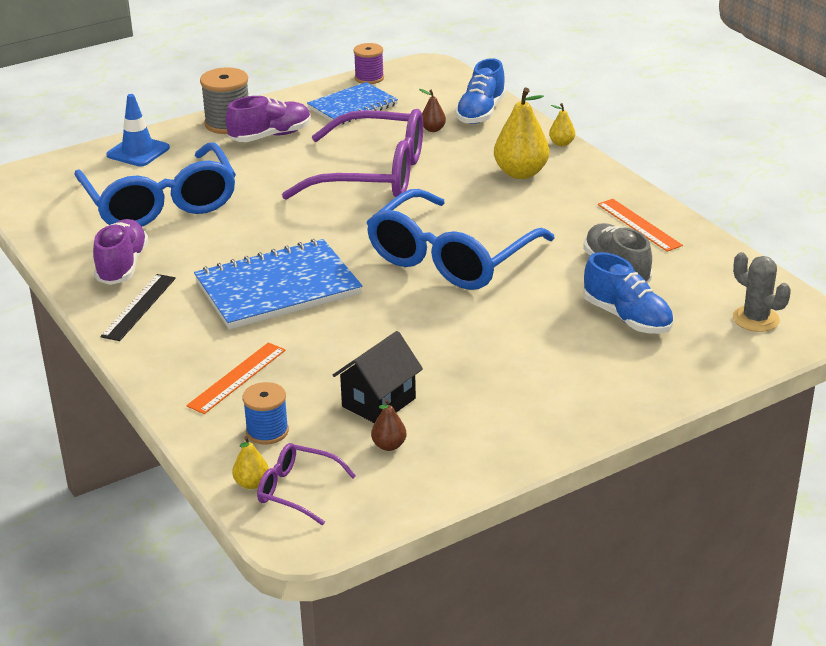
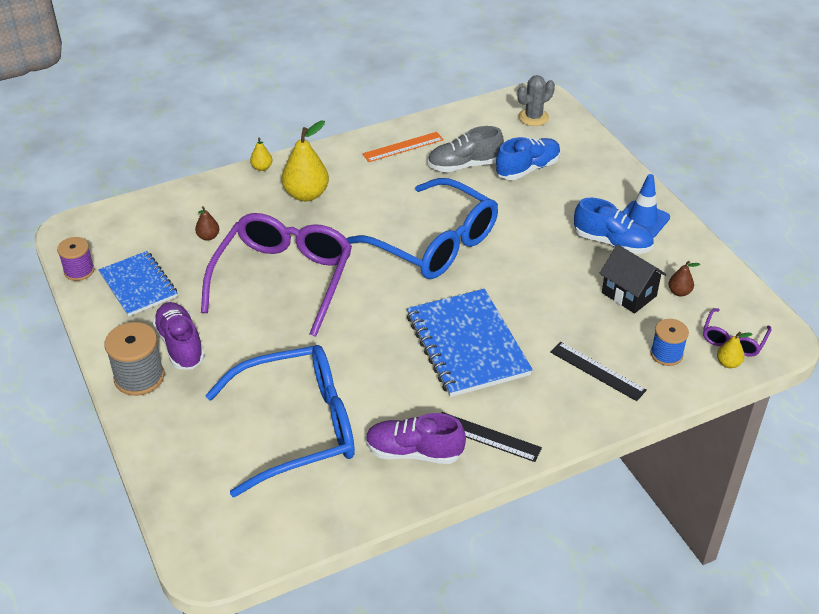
camera: 85 degrees left, 10 degrees up
blue traffic cone [106,94,170,166] -> blue traffic cone moved to [622,174,670,238]
orange ruler [186,342,286,414] -> black ruler [550,342,647,401]
blue shoe [455,58,506,124] -> blue shoe moved to [574,198,654,254]

